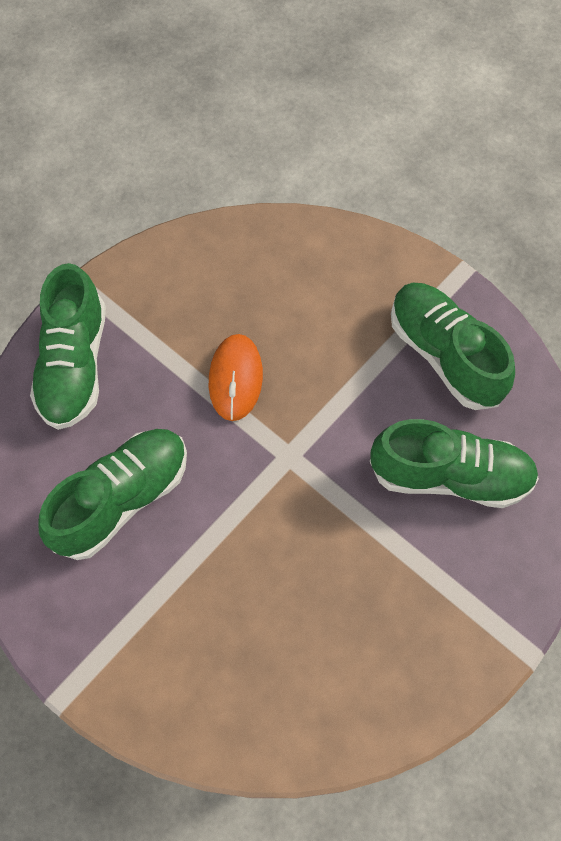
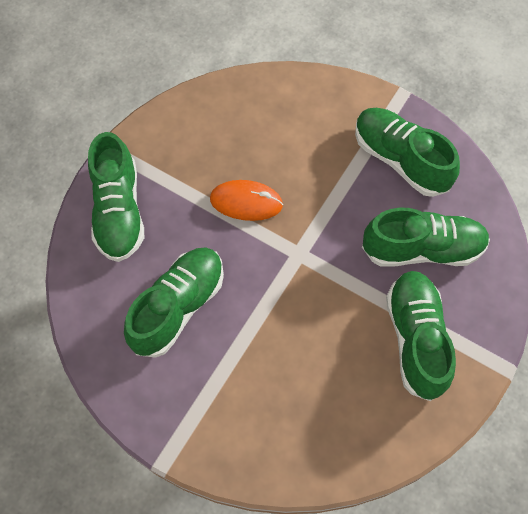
camera: 10 degrees left, 0 degrees up
orange mouse [209,334,263,421] -> orange mouse turned 75 degrees counterclockwise [210,180,283,221]
none -> green shoe [386,271,456,401]

